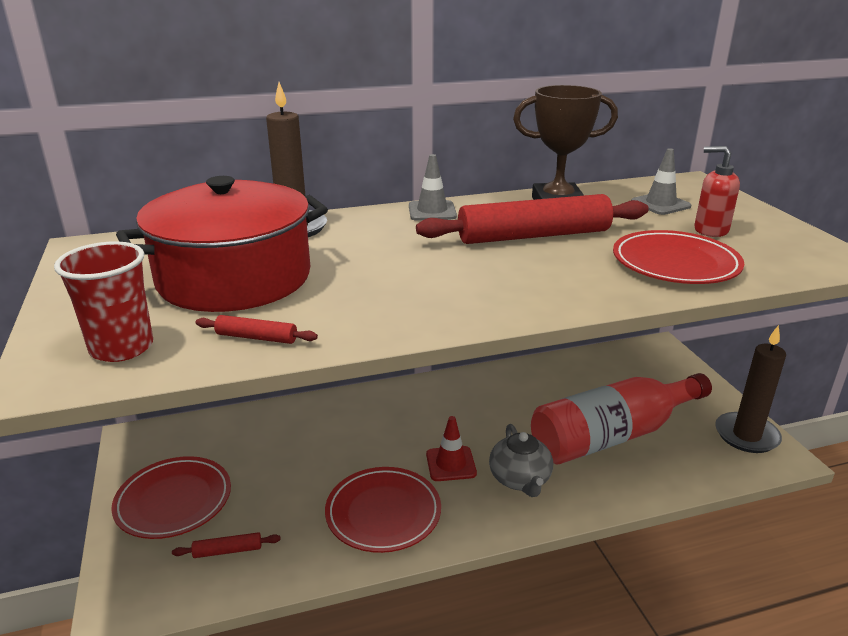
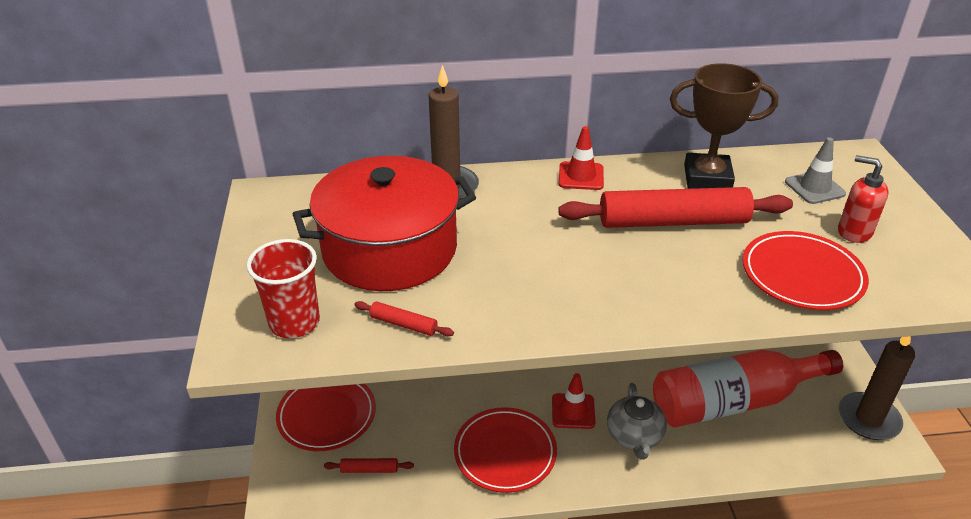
camera: 10 degrees right, 10 degrees up
grey traffic cone [409,154,457,221] -> red traffic cone [559,126,604,190]

